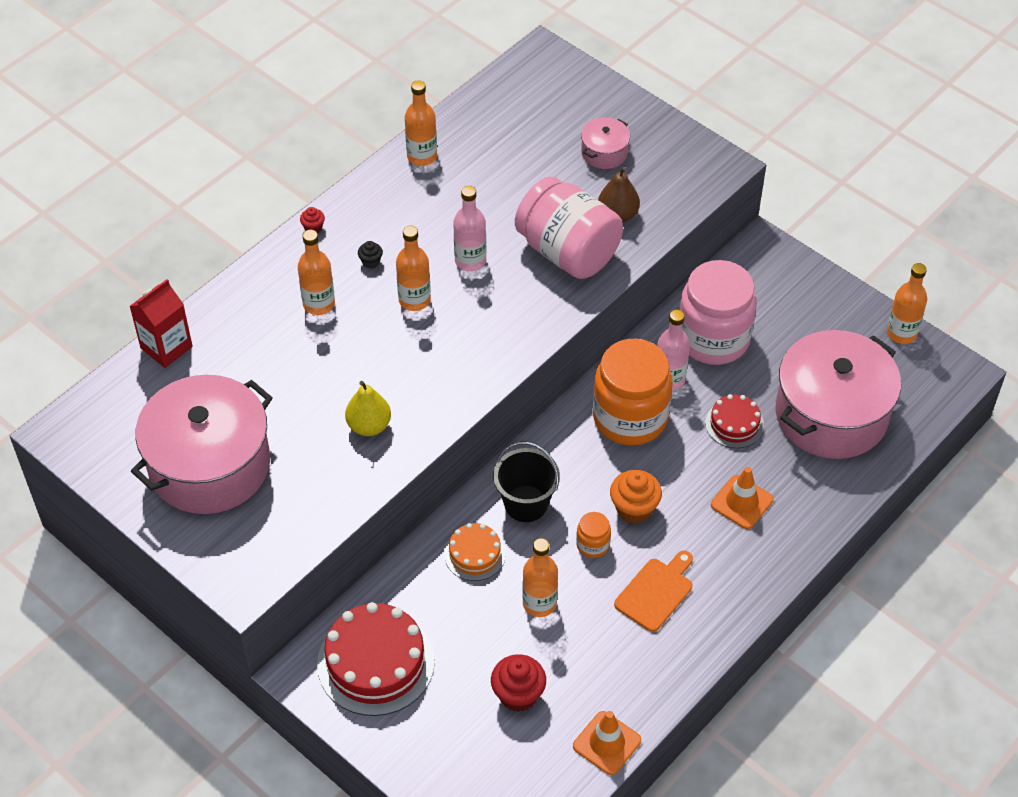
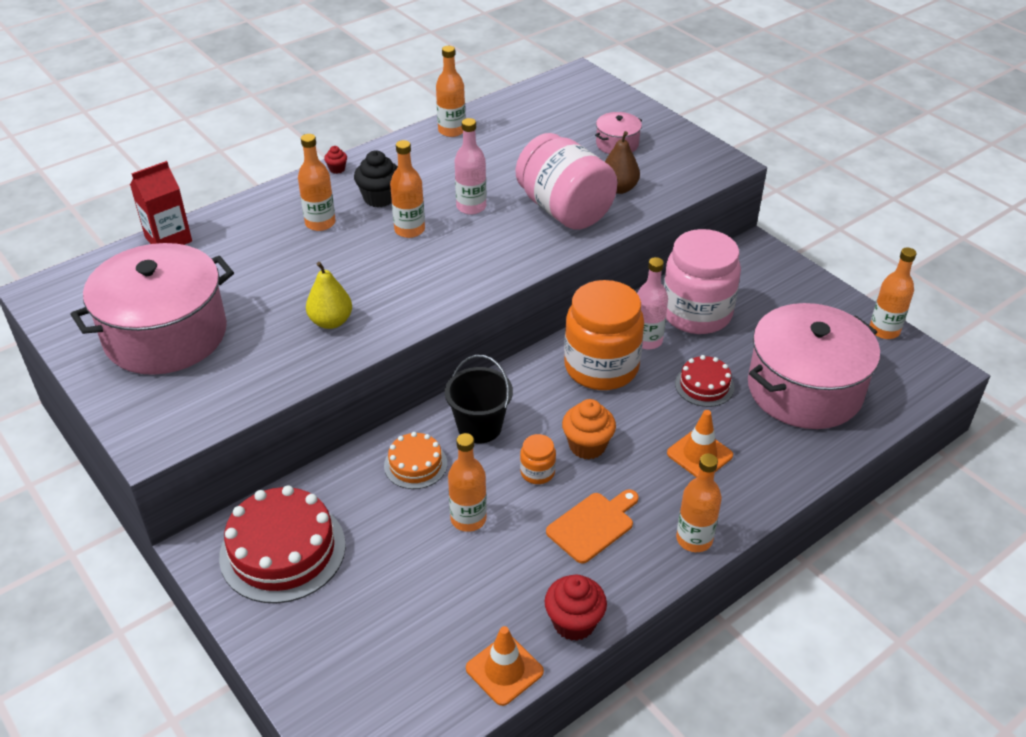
camera: 10 degrees right, 10 degrees down
black cupcake [358,241,383,269] -> black cupcake [354,150,398,208], size x1.97
red cupcake [491,654,546,712] -> red cupcake moved to [545,575,607,641]
none -> orange bottle [676,454,722,552]

